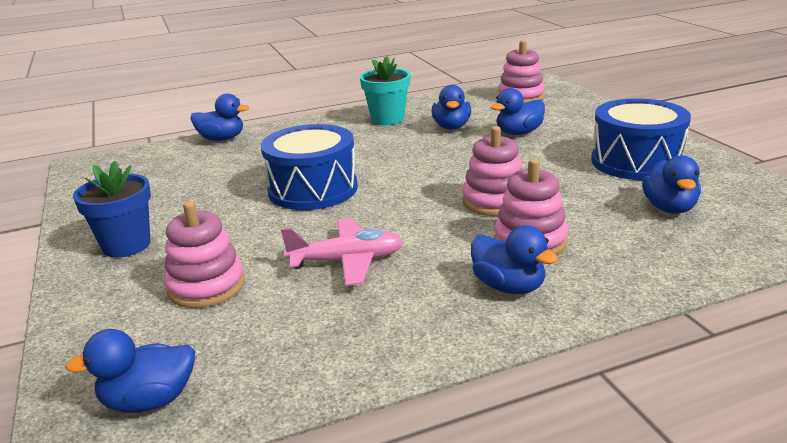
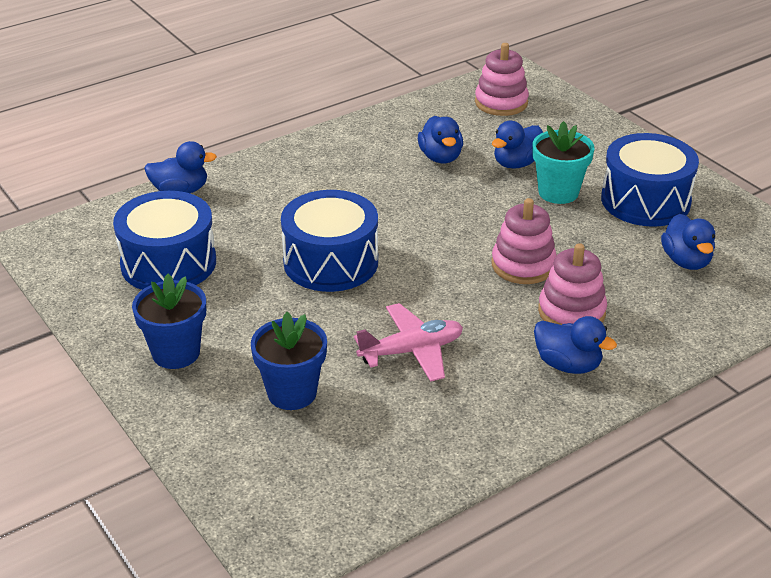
camera: 15 degrees left, 10 degrees up
blue duck [65,329,195,413] -> none
pink stacking toy [164,201,245,308] -> blue flower pot [251,312,327,410]
turquoise flower pot [360,56,410,125] -> turquoise flower pot moved to [532,121,594,204]
none -> blue drum [113,191,216,290]

